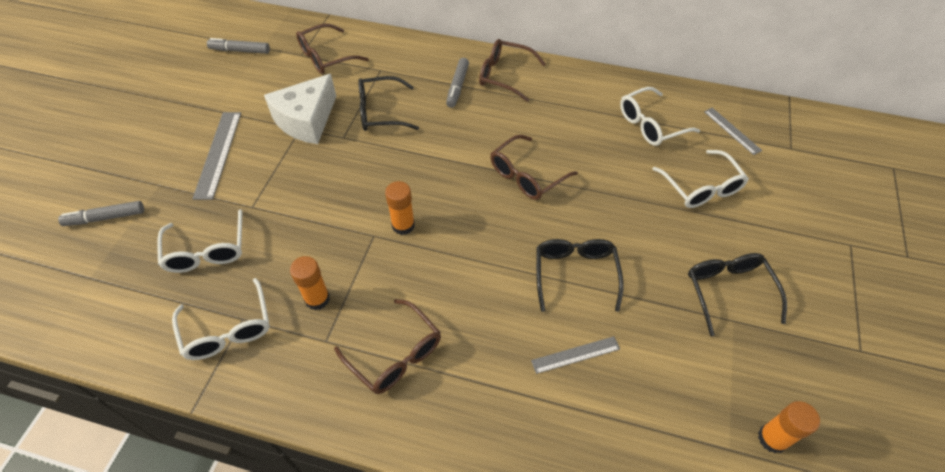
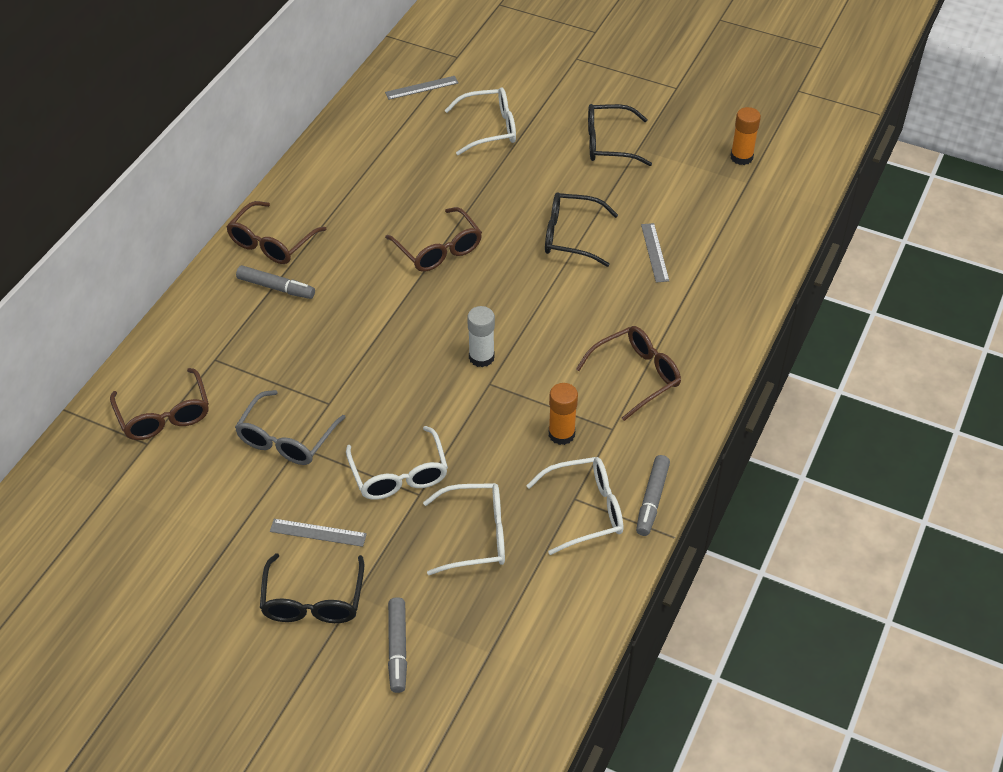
camera: 80 degrees left, 5 degrees down
grey ruler [192,112,241,200] -> grey ruler [270,519,367,547], size x0.61
grey marker [207,38,270,54] -> grey marker moved to [636,455,670,536]
white cheese [264,74,337,144] -> grey glasses [235,390,346,465]
black glasses [358,76,419,131] -> black glasses moved to [260,553,364,623]
orange glue stick [385,181,415,235] -> white glue stick [467,306,495,367]
white glasses [620,87,700,146] -> white glasses moved to [346,426,448,500]

